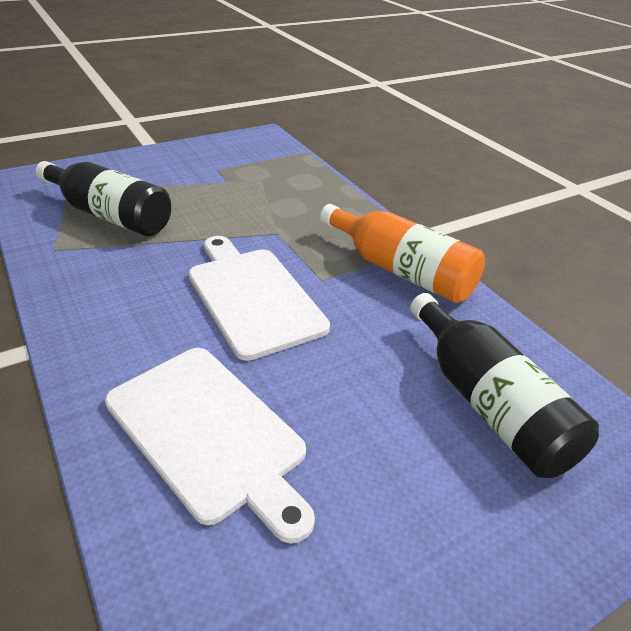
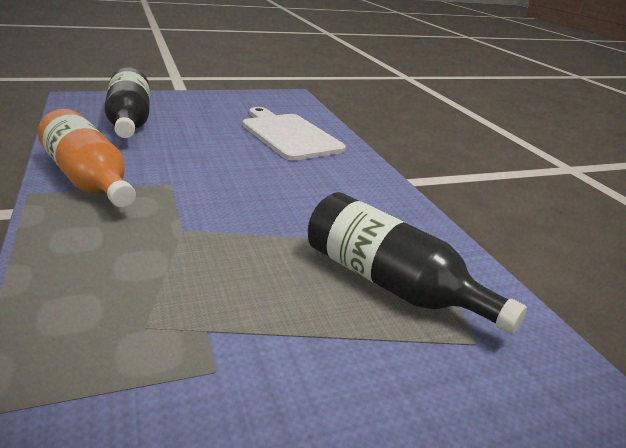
camera: 170 degrees left, 10 degrees down
white cutting board [188,236,330,361] -> none

